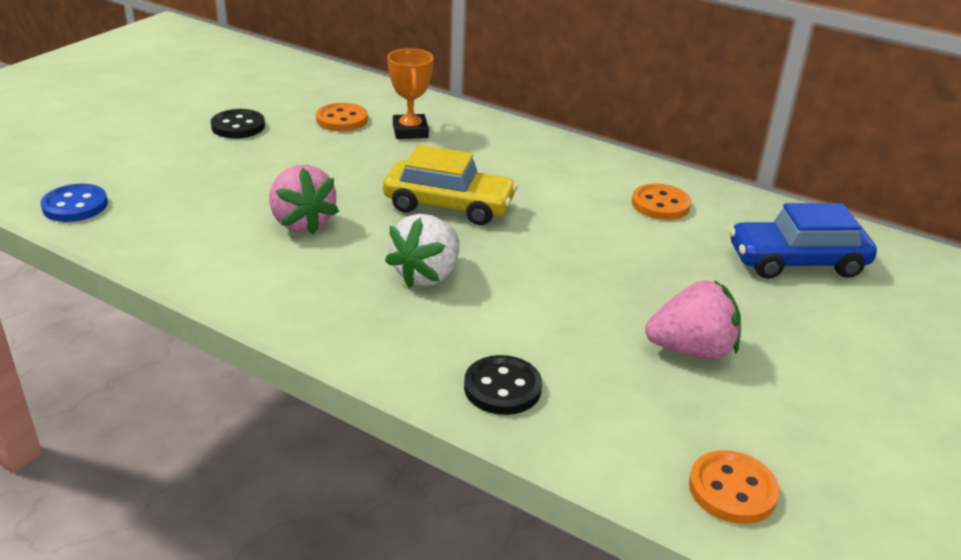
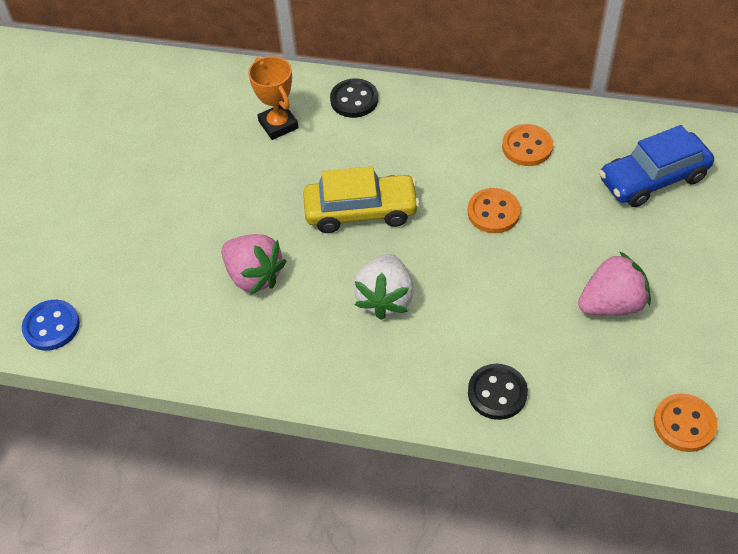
camera: 15 degrees left, 20 degrees up
black button [211,109,265,138] -> black button moved to [330,79,378,118]
orange button [316,103,368,131] -> orange button moved to [468,188,521,233]

